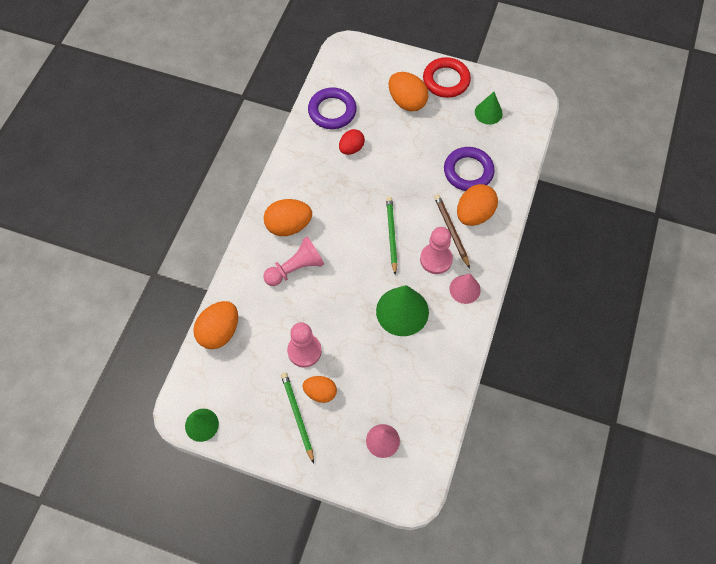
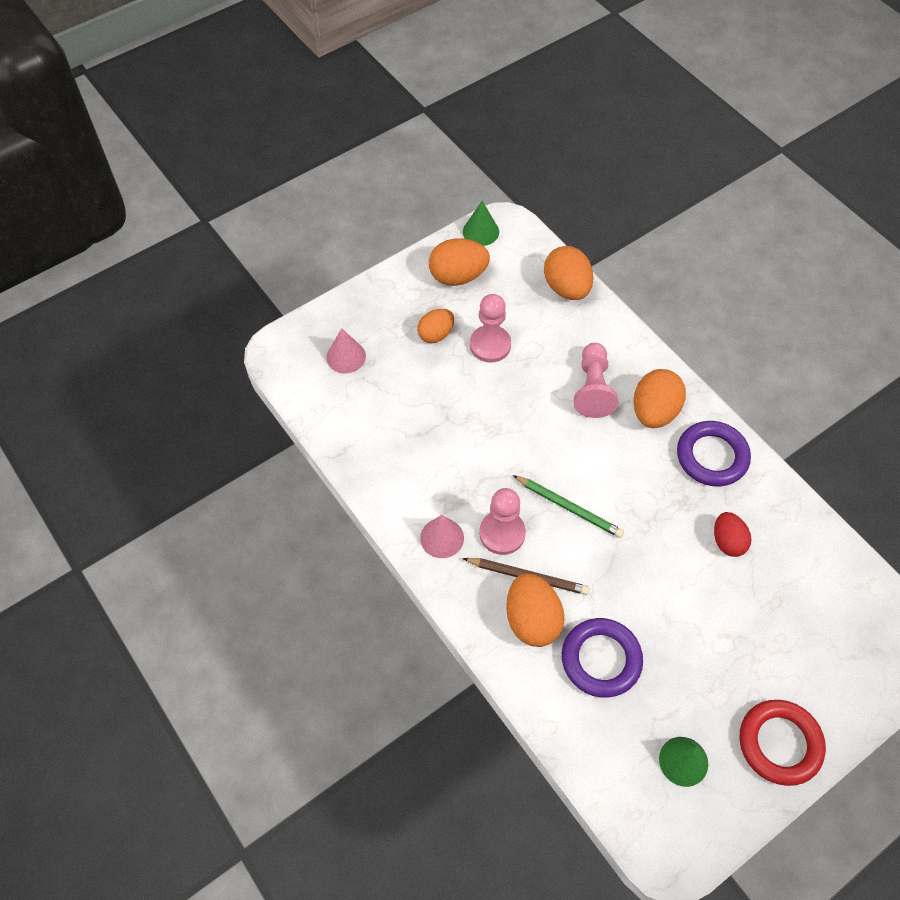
camera: 125 degrees right, 5 degrees down
green pencil [281,373,314,464] -> none
purple ring [308,88,357,129] -> purple ring moved to [677,421,751,487]
green cone [376,285,429,336] -> none
orange egg [389,72,428,111] -> orange egg moved to [429,238,490,286]

